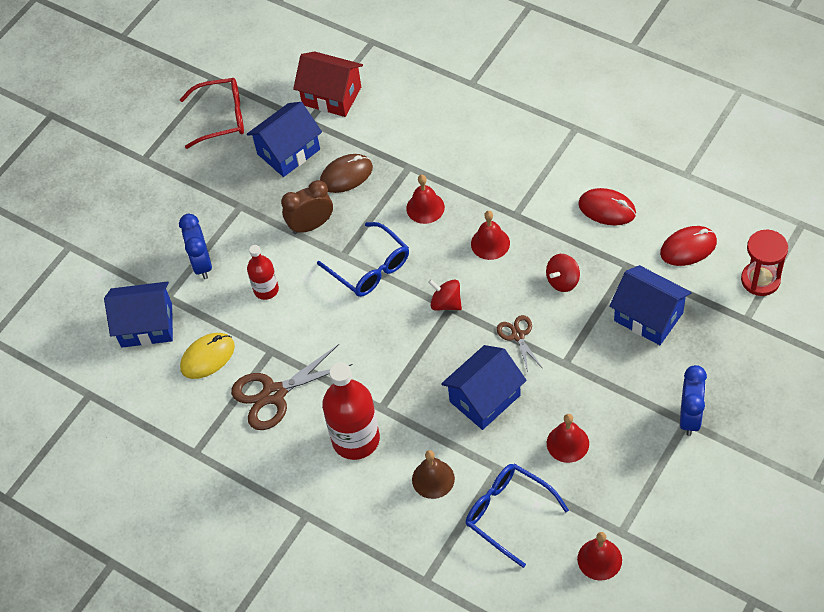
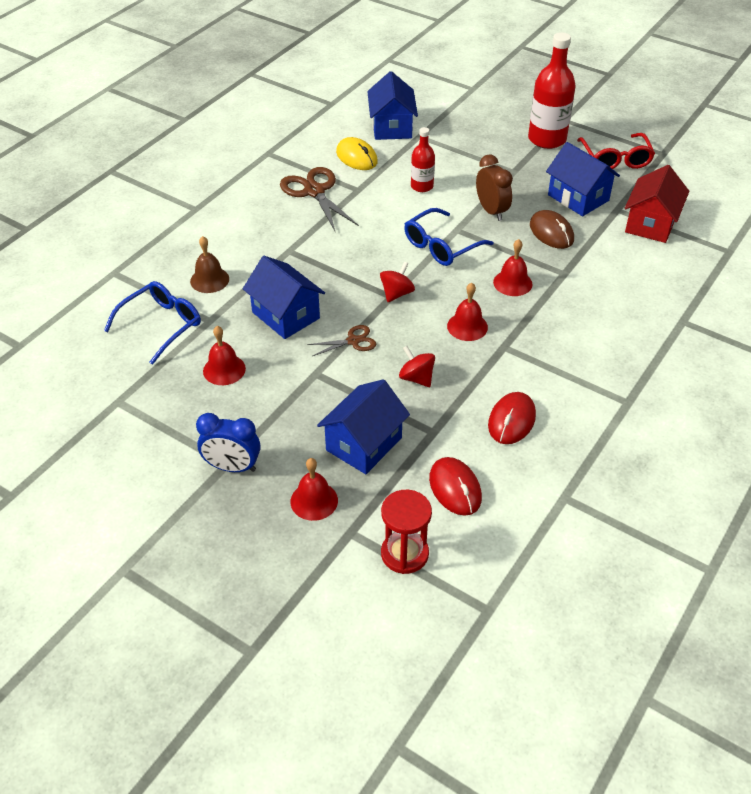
camera: 85 degrees right, 10 degrees down
blue clock [179,214,212,279] -> none
red bottle [322,363,380,460] -> red bottle moved to [528,32,576,149]
red bell [577,532,622,581] -> red bell moved to [290,458,338,521]

